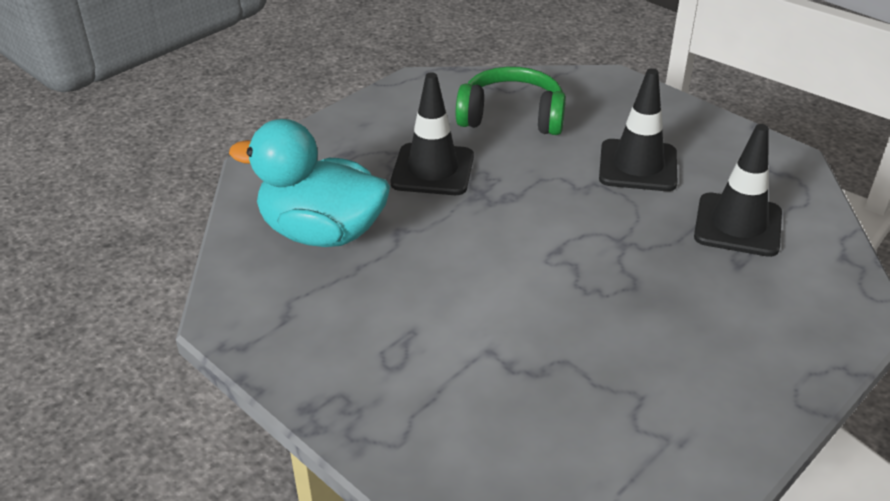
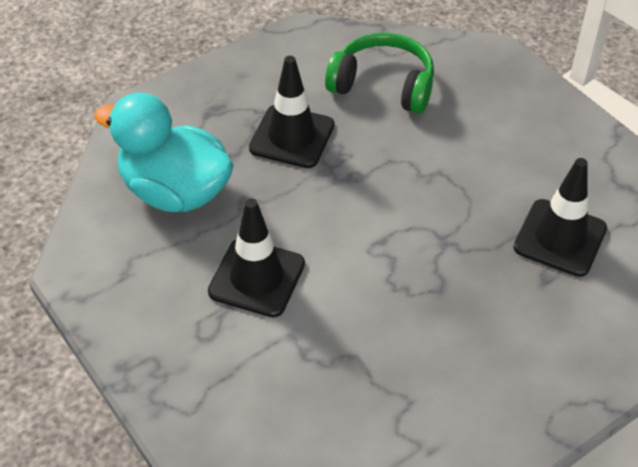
camera: 10 degrees right, 10 degrees up
black traffic cone [599,68,677,191] -> black traffic cone moved to [208,198,305,317]

